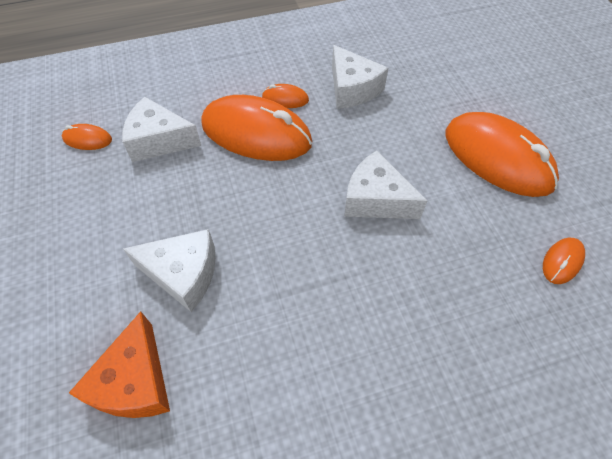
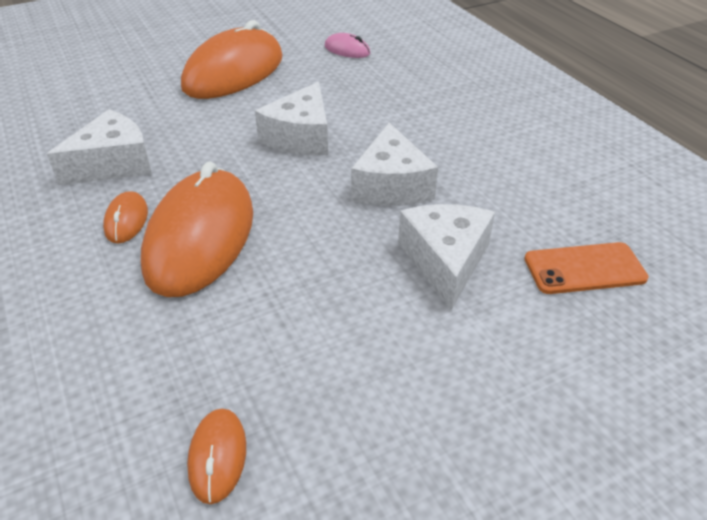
camera: 100 degrees left, 15 degrees down
orange cheese [69,311,170,418] -> orange phone [524,242,649,294]
white cheese [122,97,201,162] -> white cheese moved to [351,123,438,206]
orange mouse [543,238,585,284] -> pink mouse [325,33,370,58]

